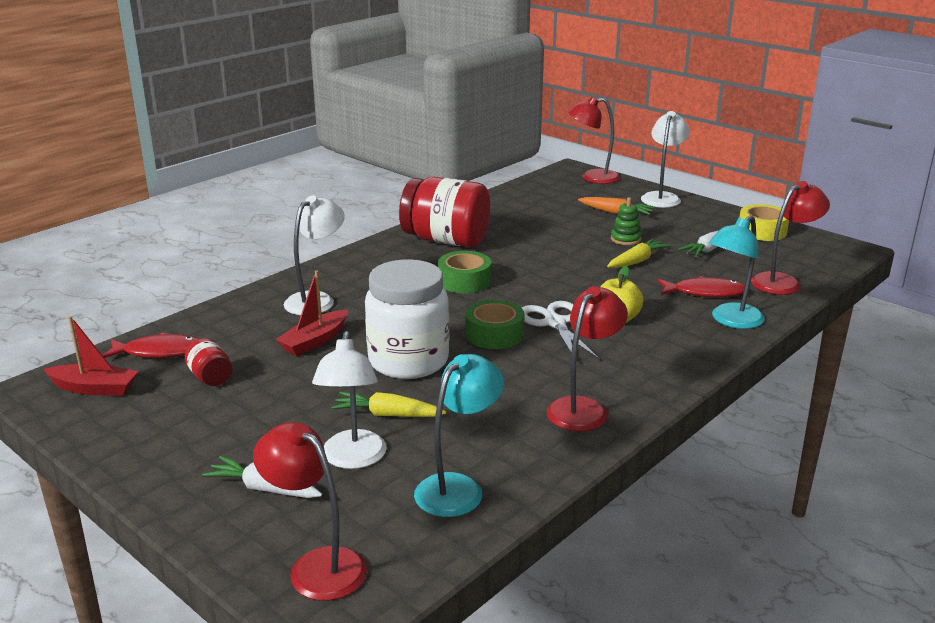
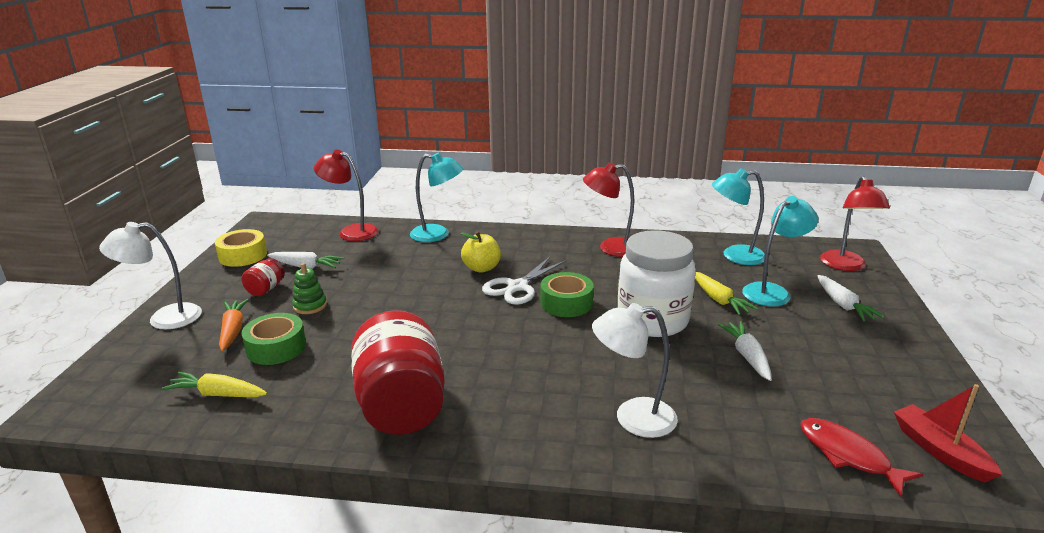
camera: 125 degrees left, 0 degrees up
red jar [185,338,232,386] -> red jar moved to [241,258,285,296]
red boat [275,270,348,356] -> none
white lamp [312,331,387,469] -> turquoise lamp [742,196,818,306]
green tape [438,251,491,293] -> green tape moved to [242,313,306,365]
red lamp [568,96,620,184] -> none
yellow carrot [607,238,671,268] -> yellow carrot moved to [162,372,267,397]
red fish [658,276,745,297] -> none
none -> white carrot [718,321,772,381]

